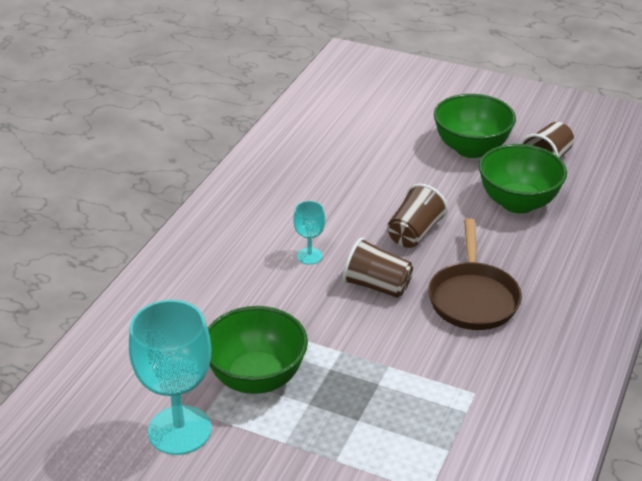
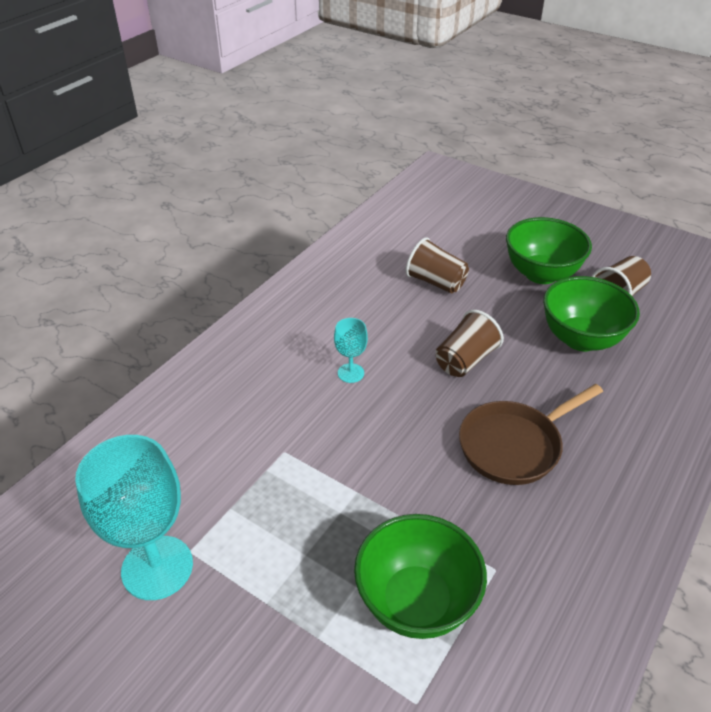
camera: 10 degrees right, 5 degrees up
green bowl [208,306,308,394] -> green bowl moved to [354,514,487,639]
brown cup [343,237,413,298] -> brown cup moved to [406,237,469,293]
brown pan [428,218,522,330] -> brown pan turned 45 degrees clockwise [459,384,603,485]

